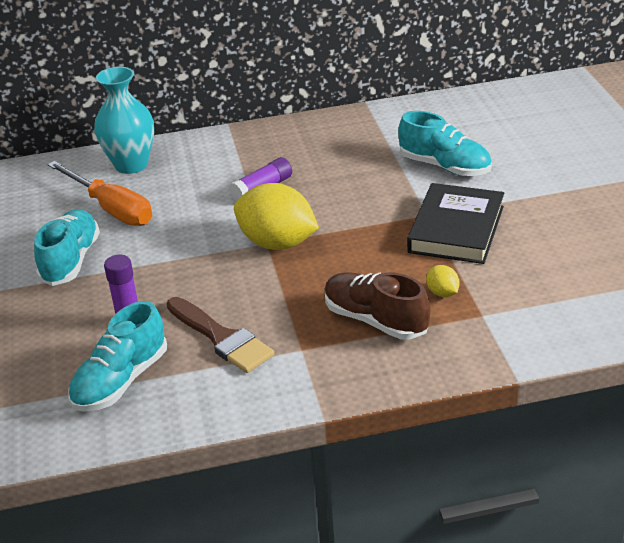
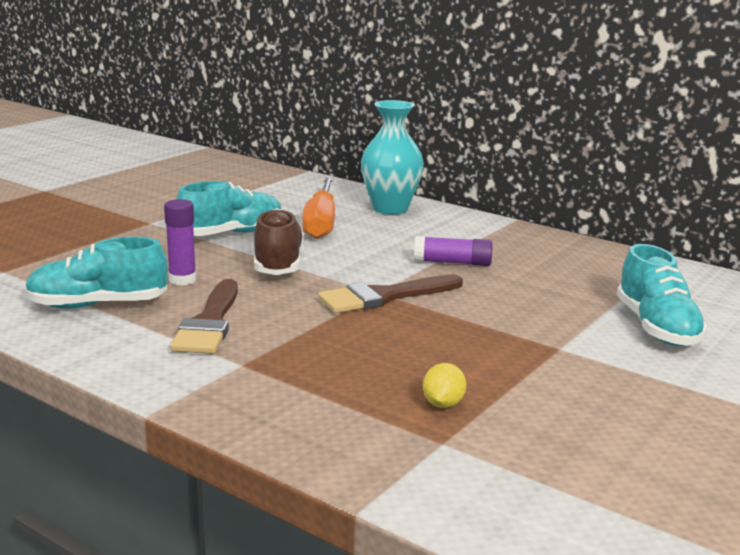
camera: 45 degrees right, 15 degrees down
yellow lemon [234,183,319,250] -> brown brush [318,274,463,313]
brown shoe [325,272,430,340] -> brown shoe moved to [254,208,304,275]
black book [407,183,504,264] -> none

